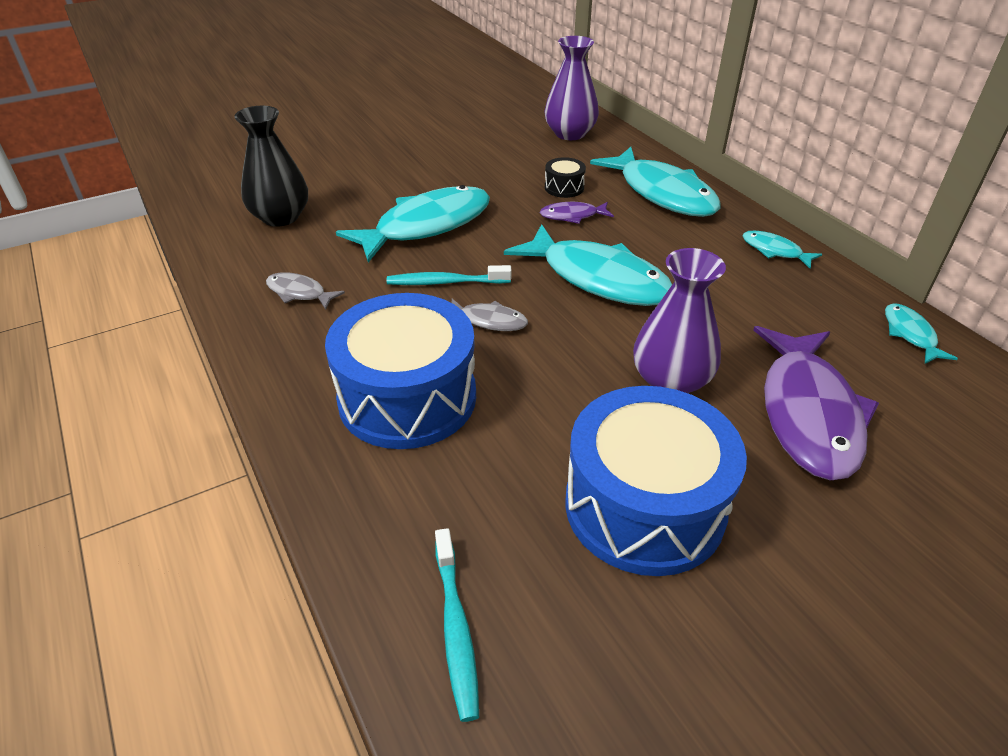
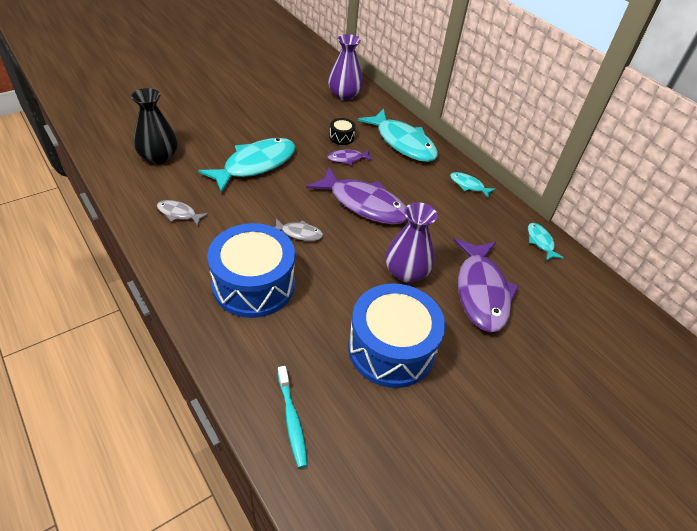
camera: 10 degrees left, 5 degrees up
turquoise toothbrush [387,265,512,285] -> none
turquoise fish [504,224,672,306] -> purple fish [306,167,408,224]

